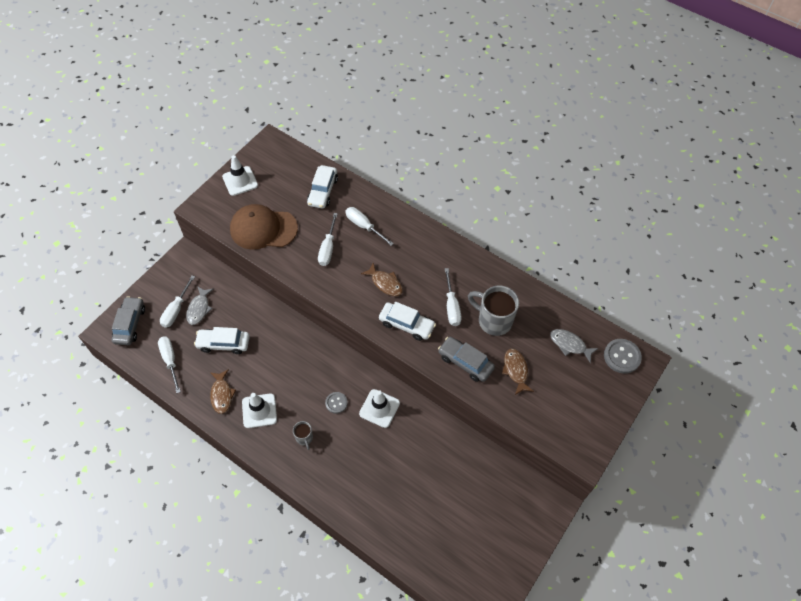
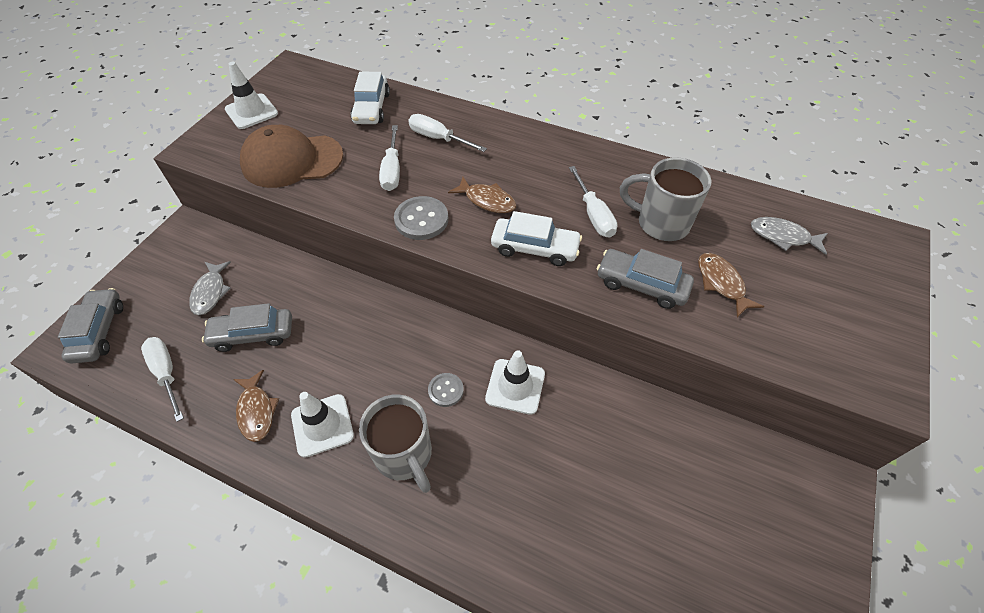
camera: 10 degrees left, 5 degrees down
white screwdriver [160,275,195,328] -> none
white car [194,327,250,354] -> grey car [202,303,292,352]
grey mug [293,421,313,450] -> grey mug [359,395,432,493], size x1.97
grey button [604,339,642,374] -> grey button moved to [394,196,448,240]

